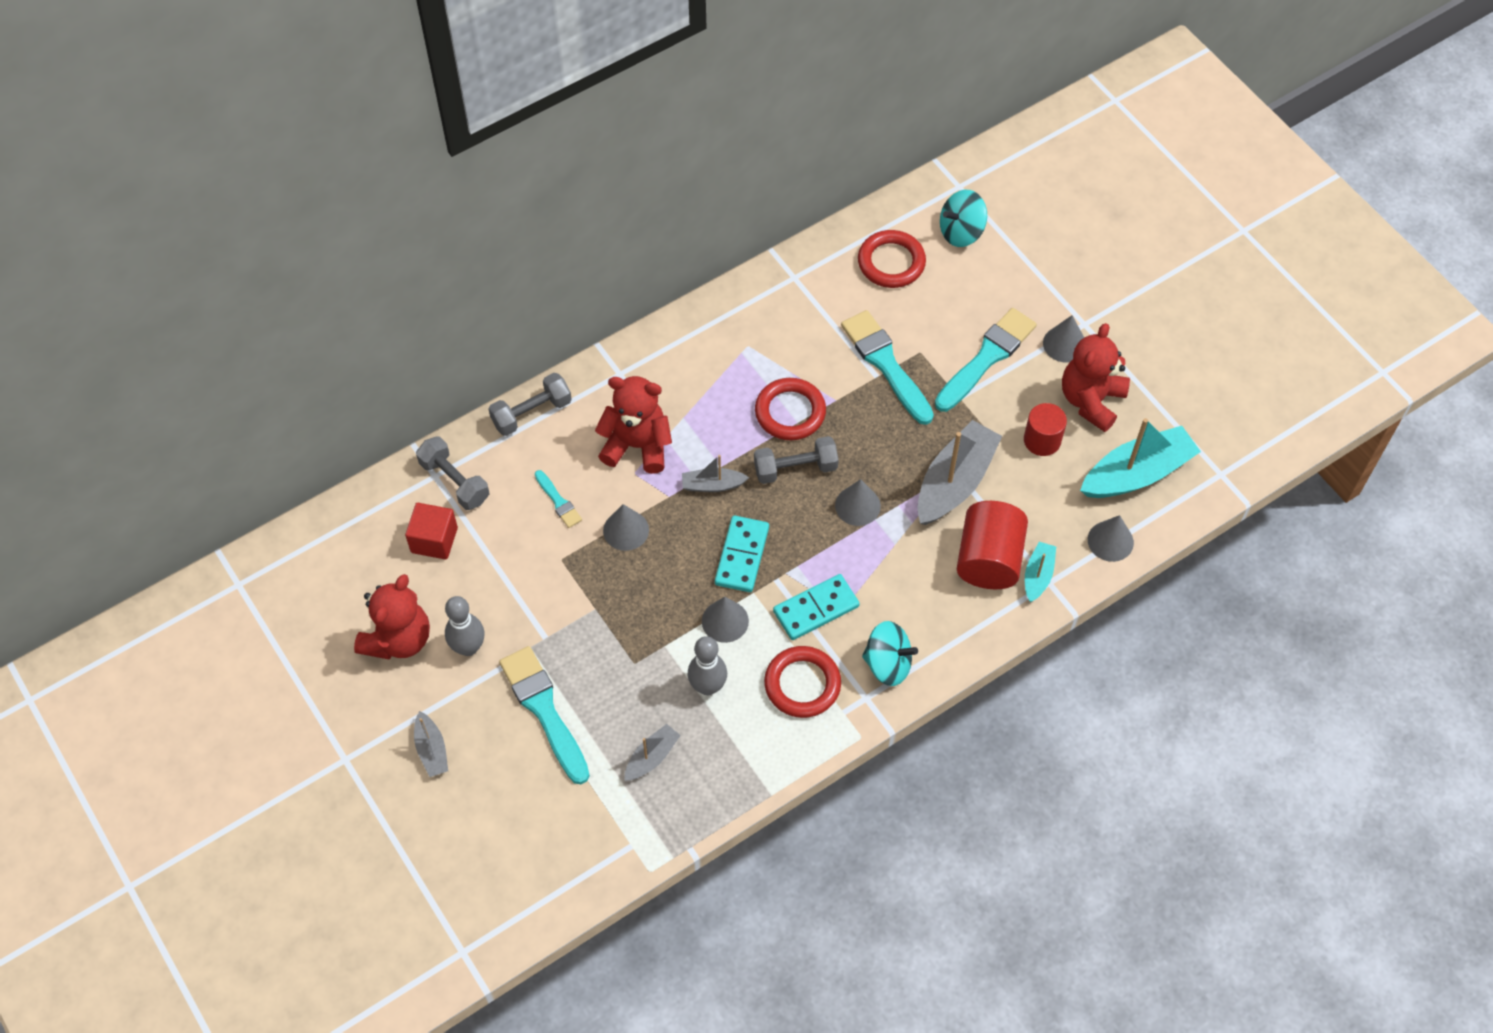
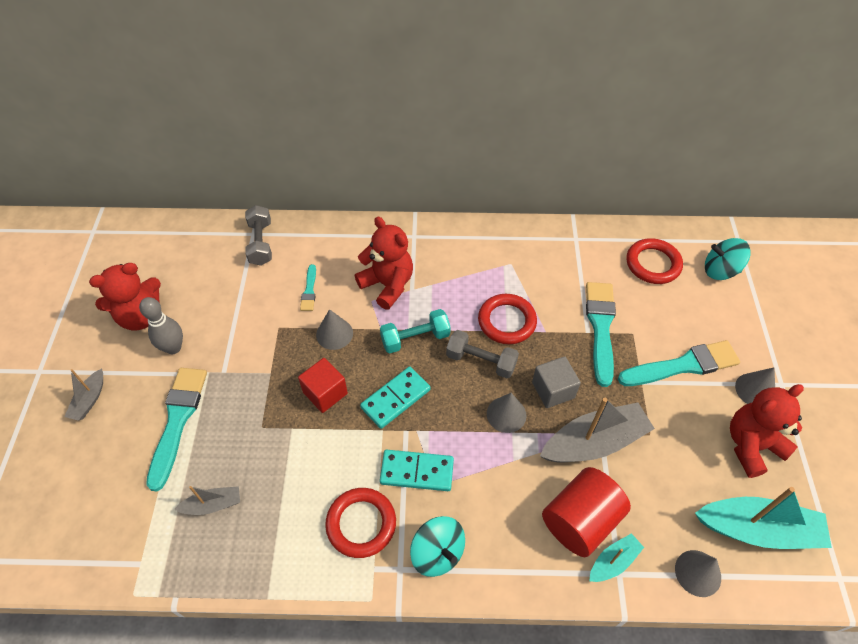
camera: 35 degrees right, 5 degrees down
red cube [405,503,458,560] -> red cube moved to [298,358,348,413]
grey dumbbell [489,373,572,436] -> none
grey boat [682,455,749,492] -> turquoise dumbbell [380,309,451,353]
grey bowling pin [688,636,727,695] -> none
grey cone [702,597,749,643] -> none
red cylinder [1024,403,1067,456] -> none
none -> grey cube [532,356,581,408]

